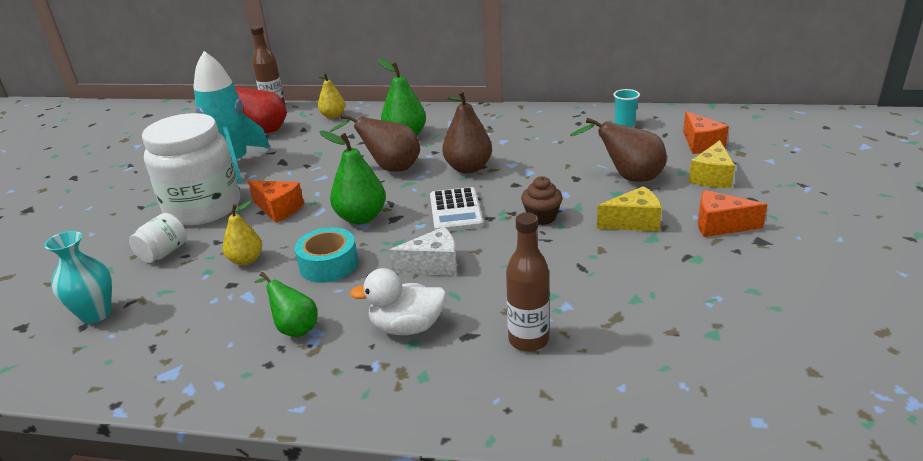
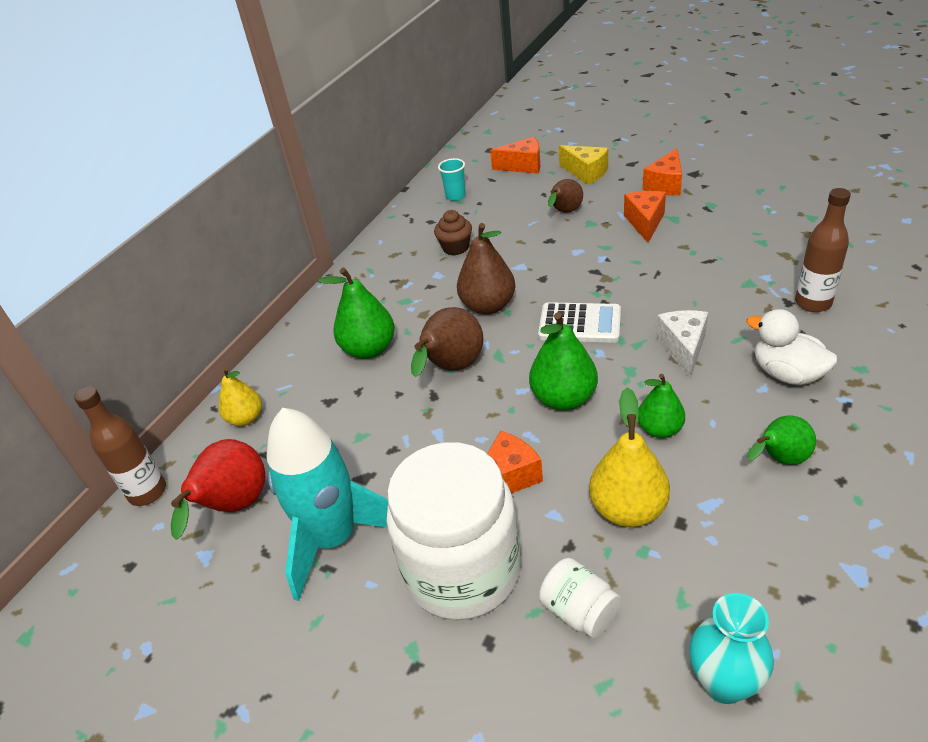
camera: 70 degrees left, 10 degrees up
yellow pear [223,201,262,265] -> yellow pear [589,388,670,527], size x1.54
turquoise tape [295,227,358,283] -> green pear [638,374,685,438]
white duck [350,268,447,335] -> white duck turned 120 degrees clockwise [746,309,838,385]
brown cupcake [521,176,563,225] -> brown cupcake moved to [434,210,472,256]
brown pear [570,117,667,182] -> brown pear [548,179,583,213], size x0.65
yellow cheese [597,186,662,231] -> orange cheese [624,191,666,243]

